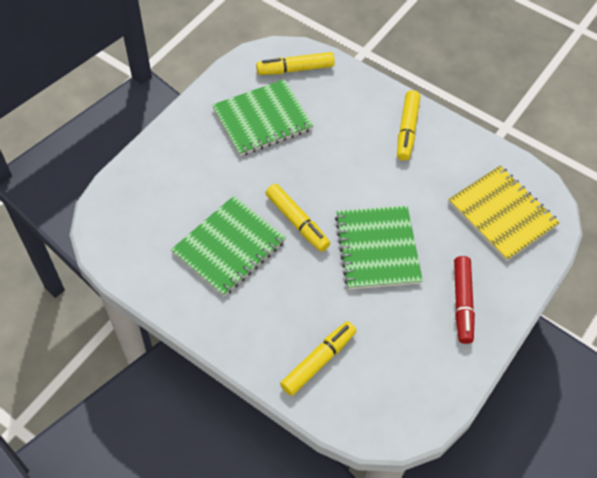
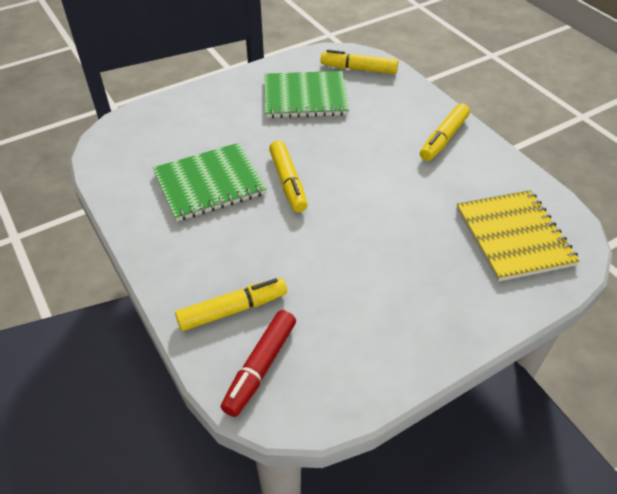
camera: 25 degrees right, 10 degrees down
green notebook [335,206,423,290] -> none
red marker [454,256,475,344] -> red marker moved to [221,310,296,417]

